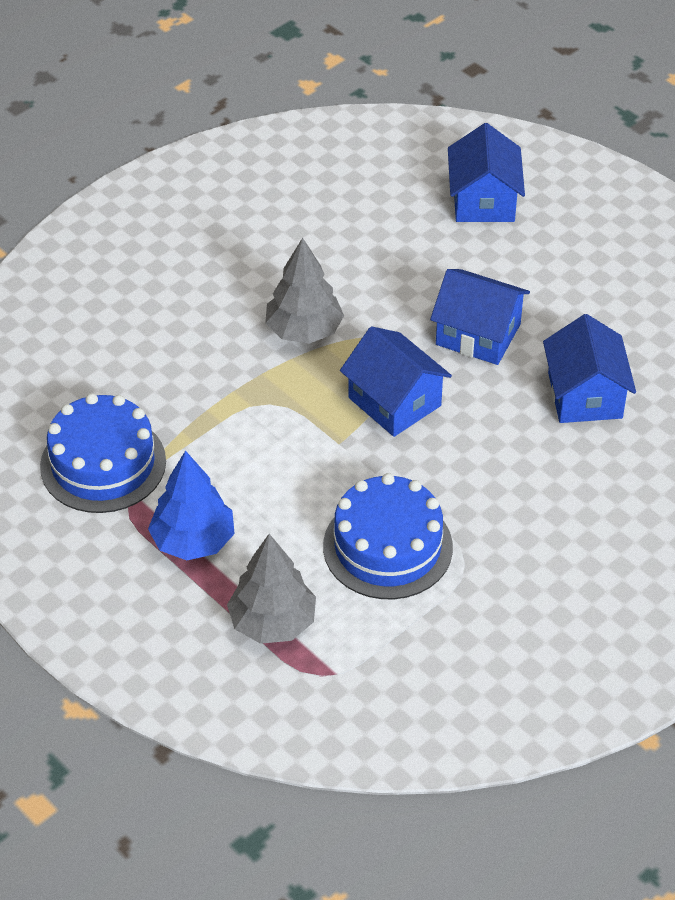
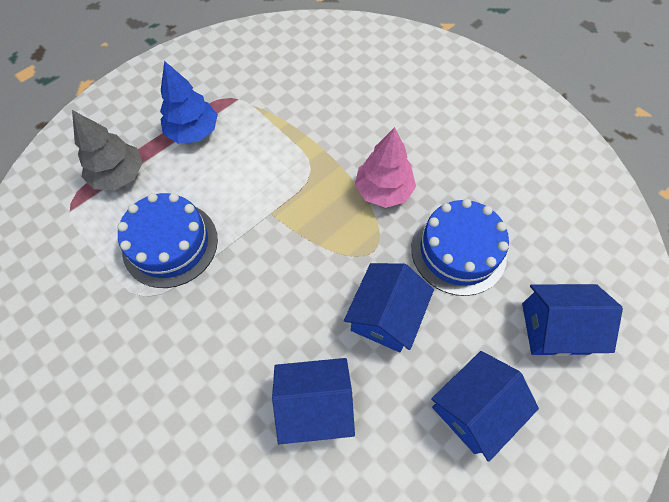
camera: 90 degrees right, 15 degrees up
blue cake [40,393,166,513] -> blue cake moved to [411,199,509,296]
grey tree [265,238,344,344] -> pink tree [355,127,416,208]
blue house [340,326,452,437] -> blue house moved to [431,351,539,462]

